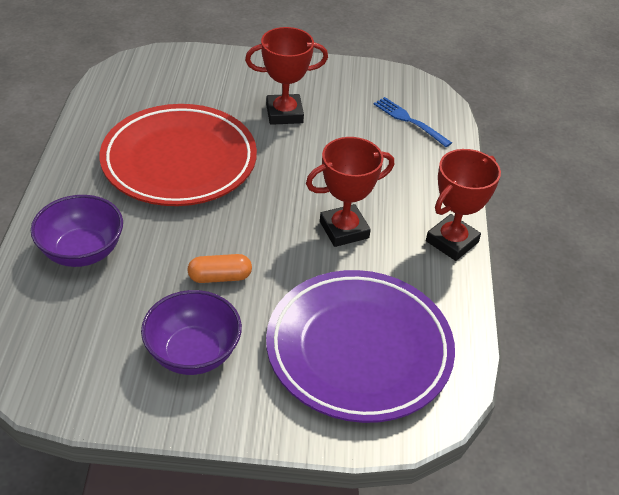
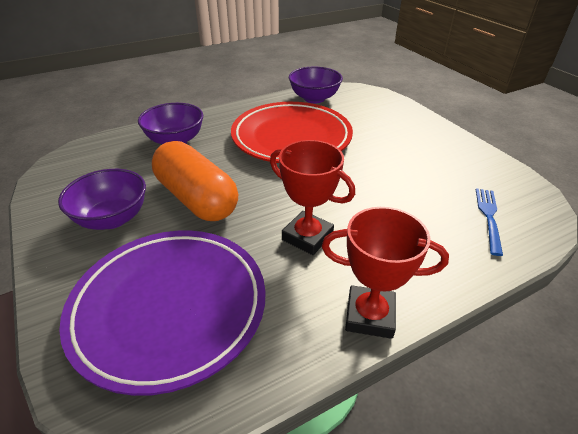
camera: 60 degrees right, 5 degrees down
orange capsule [187,254,252,283] -> orange capsule [152,141,238,221], size x2.15
red trophy [245,27,328,125] -> none
none -> purple bowl [289,67,343,103]

